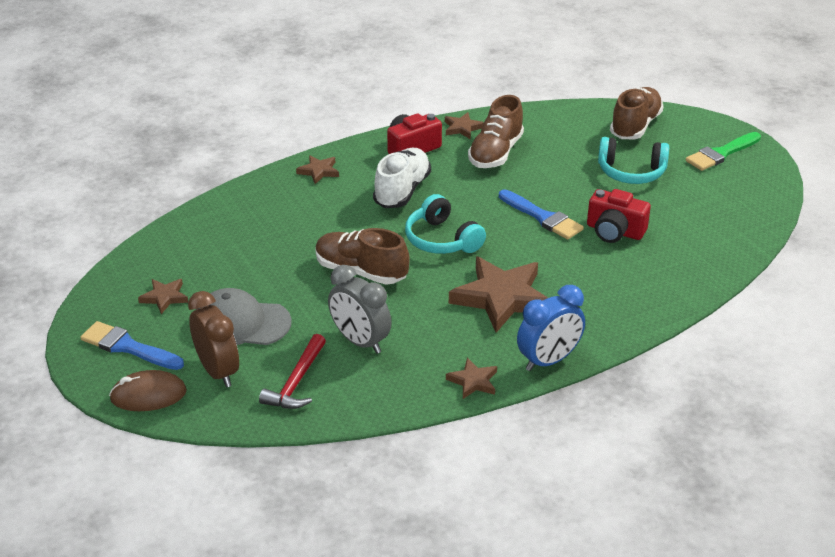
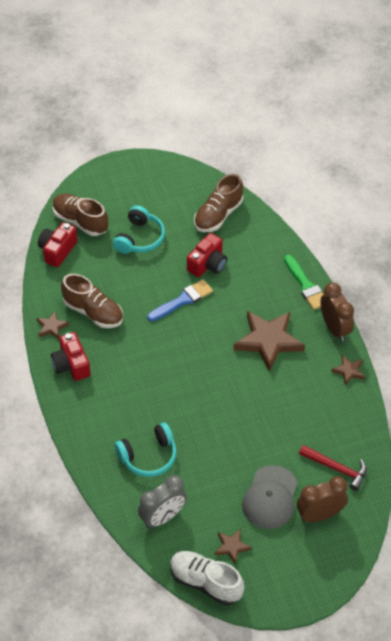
camera: 80 degrees left, 15 degrees up
blue brush [80,321,184,370] -> none
brown mouse [109,370,187,411] -> none
brown star [296,155,339,184] -> none
brown shoe [315,228,410,285] -> brown shoe moved to [194,174,243,232]
grey clock [328,265,392,354] -> grey clock moved to [138,475,187,528]
white shoe [373,148,431,208] -> white shoe moved to [170,551,244,605]
turquoise headphones [405,194,486,254] -> turquoise headphones moved to [115,422,177,477]
blue clock [517,285,585,371] -> brown clock [320,282,354,341]
green brush [686,132,761,171] -> green brush moved to [284,255,324,310]
none -> red camera [38,222,78,267]

